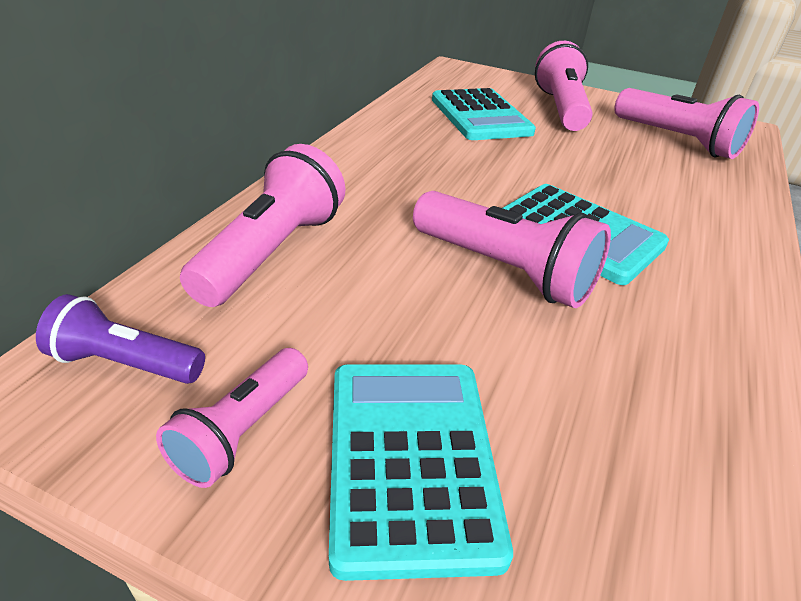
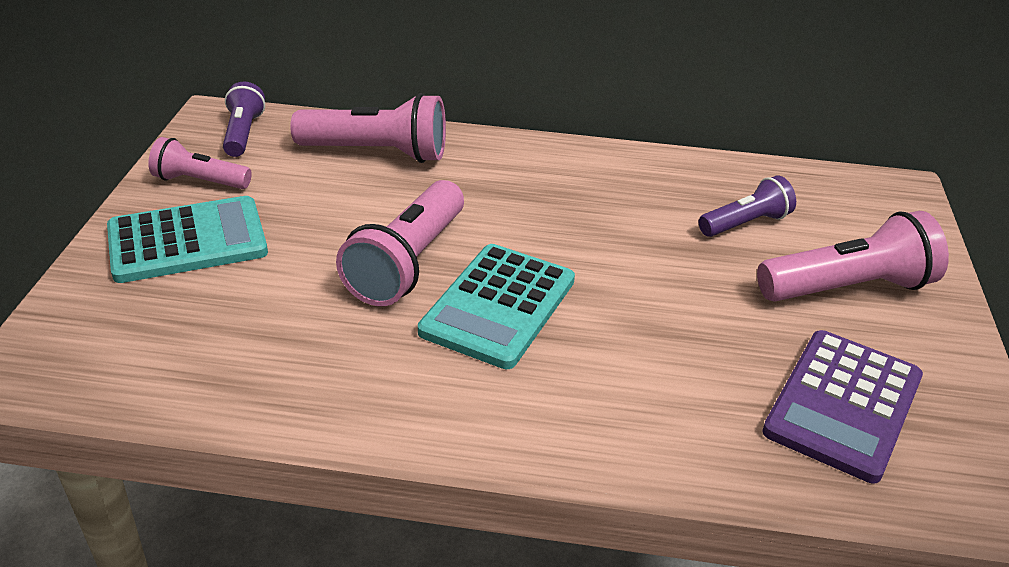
camera: 75 degrees right, 0 degrees up
turquoise calculator [432,88,536,140] -> purple flashlight [698,175,796,237]
pink flashlight [614,88,759,159] -> purple calculator [762,330,923,483]

